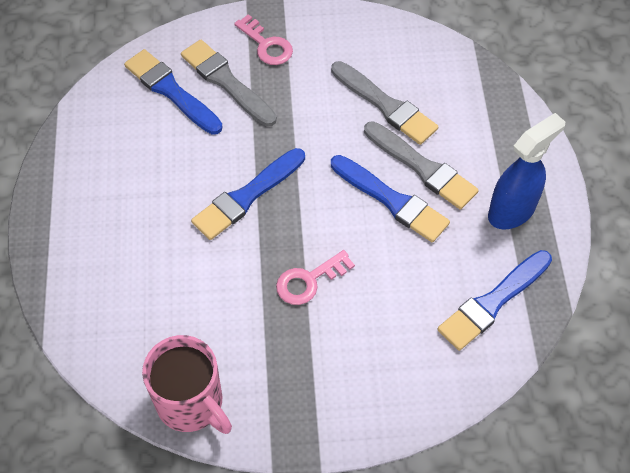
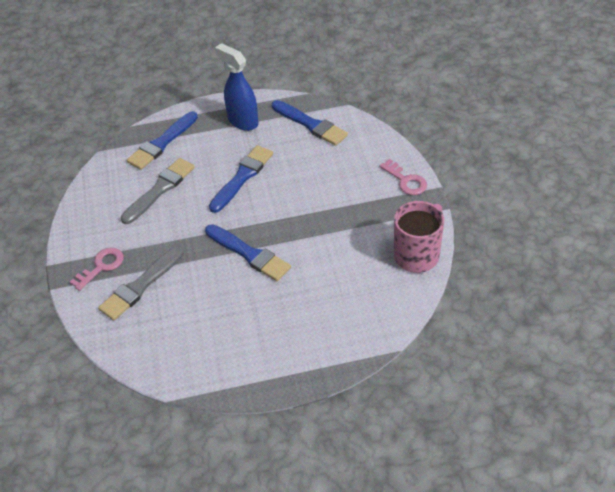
camera: 95 degrees left, 10 degrees down
blue brush [124,49,223,135] -> blue brush moved to [127,111,198,170]
pink key [276,250,355,305] -> pink key moved to [379,159,427,195]
grey brush [364,121,479,209] -> none

